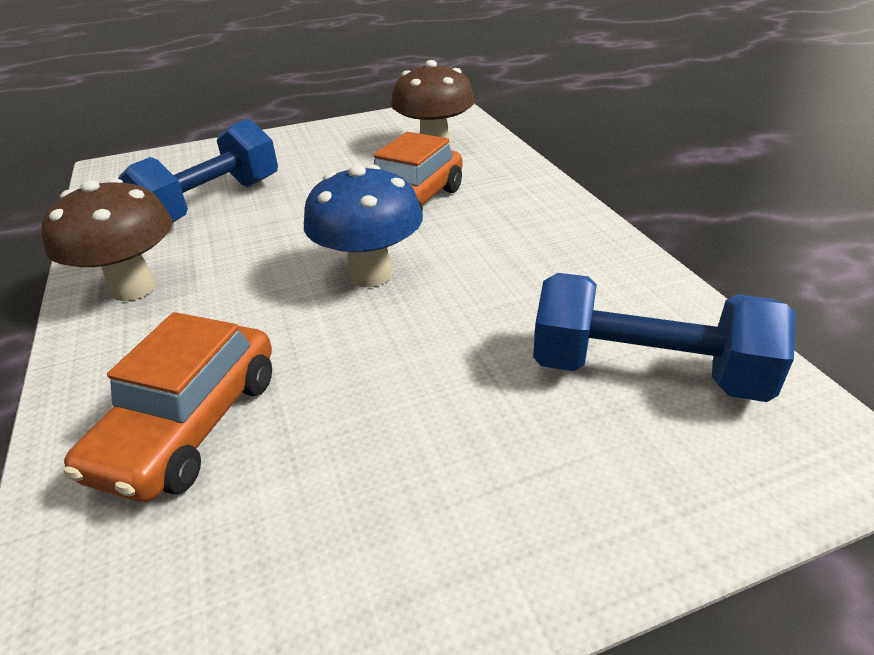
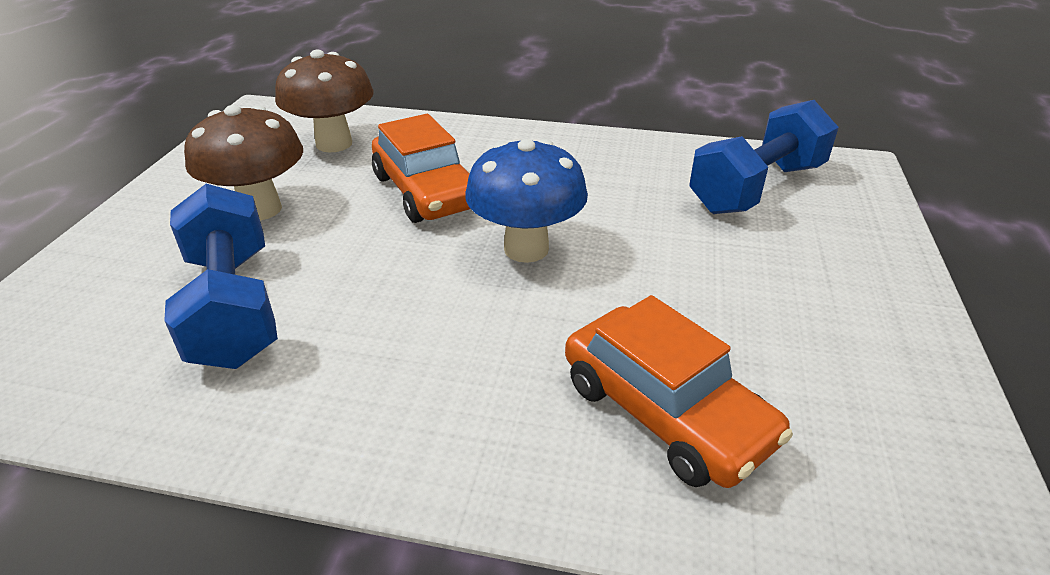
camera: 60 degrees left, 0 degrees up
brown mushroom [41,178,172,301] -> brown mushroom moved to [184,105,303,220]

